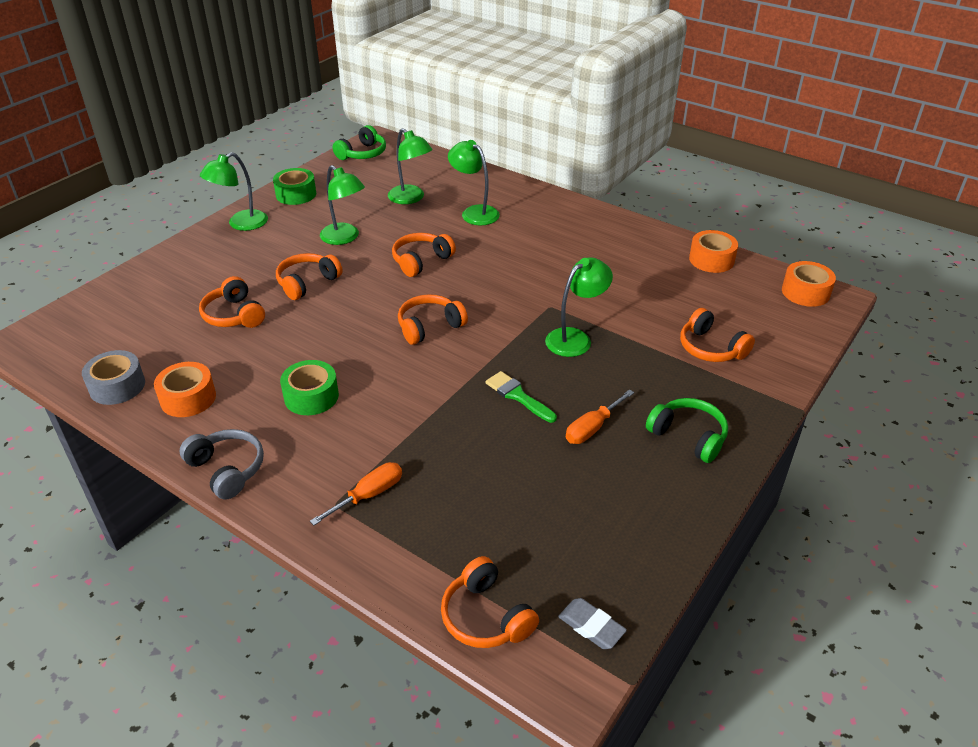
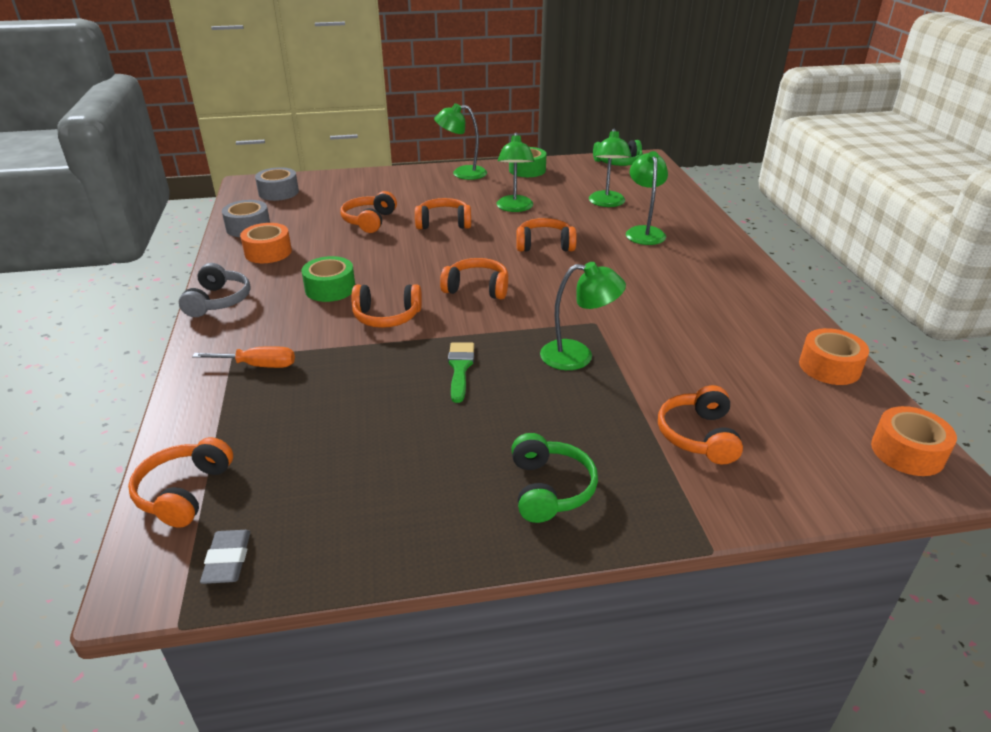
camera: 45 degrees right, 5 degrees down
orange screwdriver [566,389,634,444] -> none
none -> grey tape [255,167,299,201]
none -> orange headphones [351,284,422,328]

